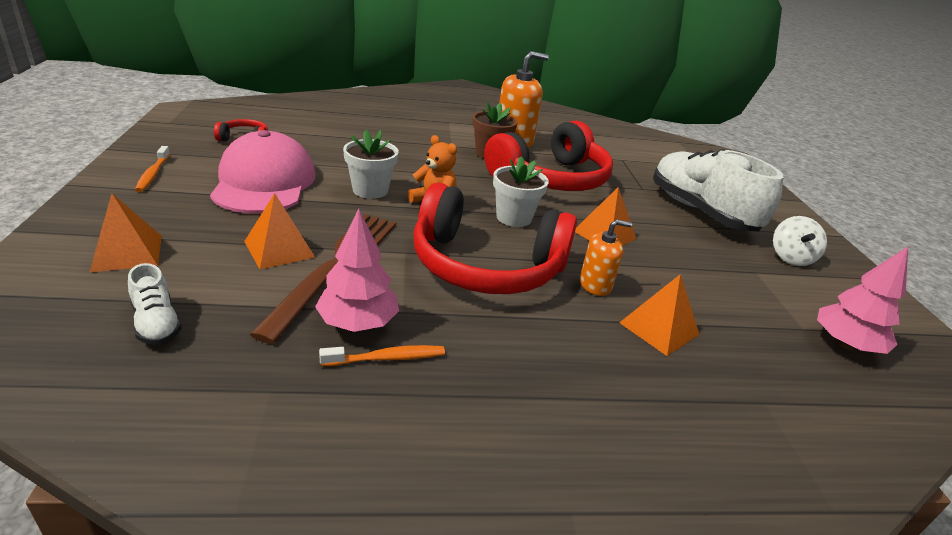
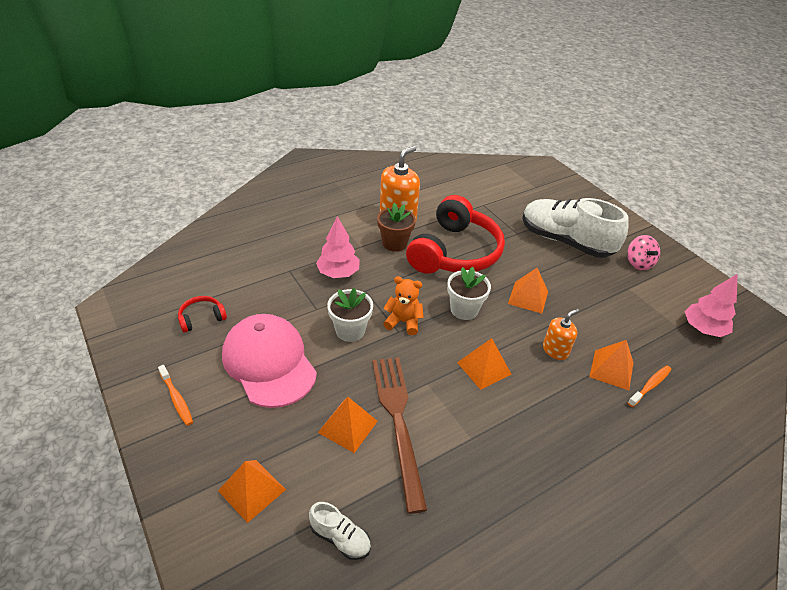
camera: 25 degrees left, 10 degrees up
pink tree [315,209,399,332] -> pink tree moved to [316,216,360,278]
orange toothbrush [319,345,445,366] -> orange toothbrush moved to [627,365,672,407]
red headphones [414,183,577,294] -> orange pyramid [457,338,512,390]
white spinning top [773,216,827,266] -> pink spinning top [627,235,660,270]

